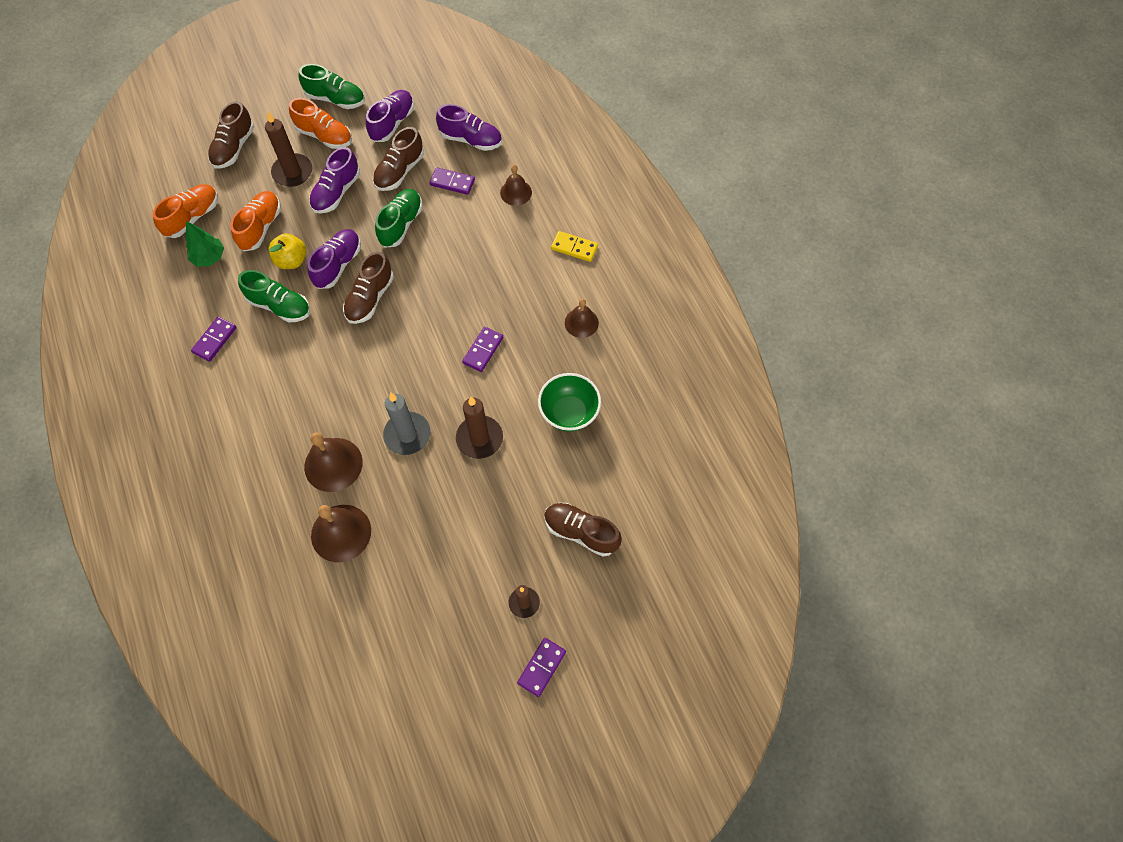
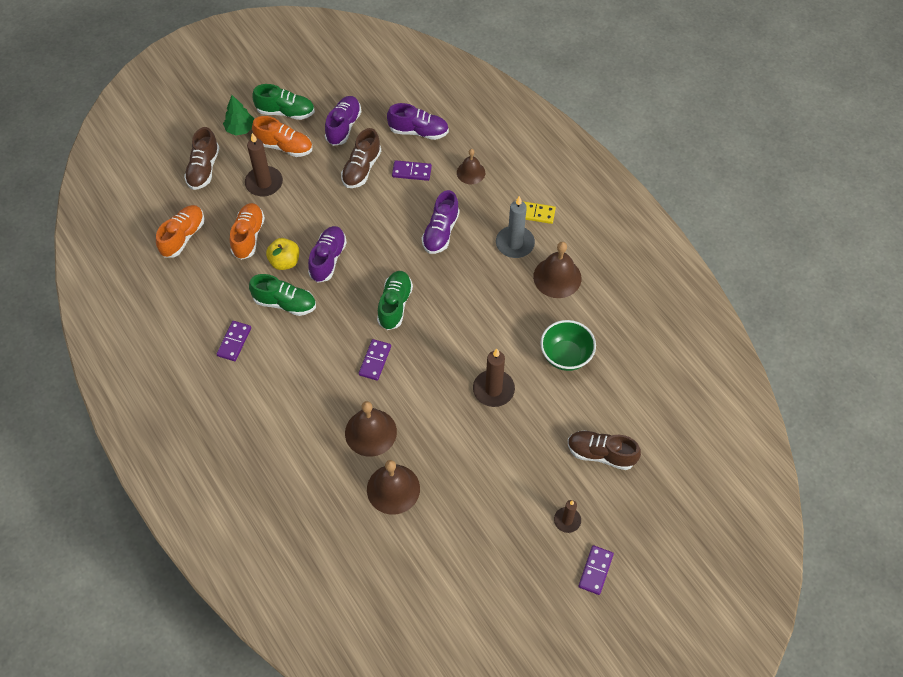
camera: 10 degrees left, 5 degrees down
green tree [186,221,224,267] -> green tree moved to [223,95,254,136]
purple shoe [309,147,360,213] -> purple shoe moved to [422,190,460,254]
brown shoe [343,252,394,324] -> none
green shoe [375,189,423,248] -> green shoe moved to [377,271,413,330]
grey candle [383,393,430,455] -> grey candle moved to [496,196,535,258]
purple domino [462,327,503,372] -> purple domino moved to [359,339,391,381]
brown bell [565,299,599,338] -> brown bell [533,242,582,298], size x1.59

